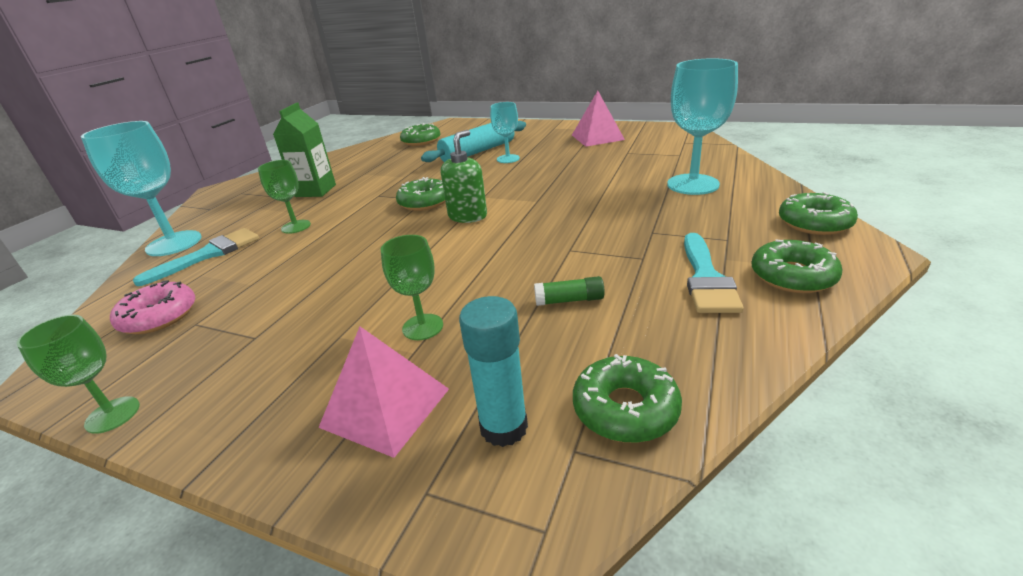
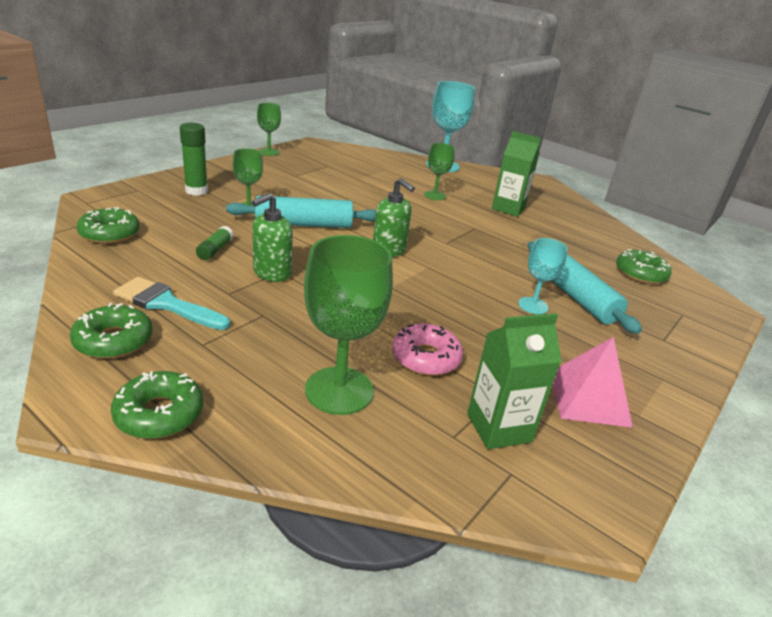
camera: 100 degrees right, 0 degrees up
pink donut [110,280,195,334] -> pink donut moved to [392,324,463,376]
turquoise brush [133,228,259,286] -> none
pink pyramid [319,326,449,458] -> green glue stick [180,123,208,196]
green donut [396,177,445,211] -> none
turquoise glue stick [459,296,528,447] -> none
turquoise goblet [667,58,738,195] -> green goblet [304,235,393,415]
none -> turquoise rolling pin [226,196,376,228]
none -> green soap dispenser [252,193,293,282]
none -> green carton [467,313,561,449]

